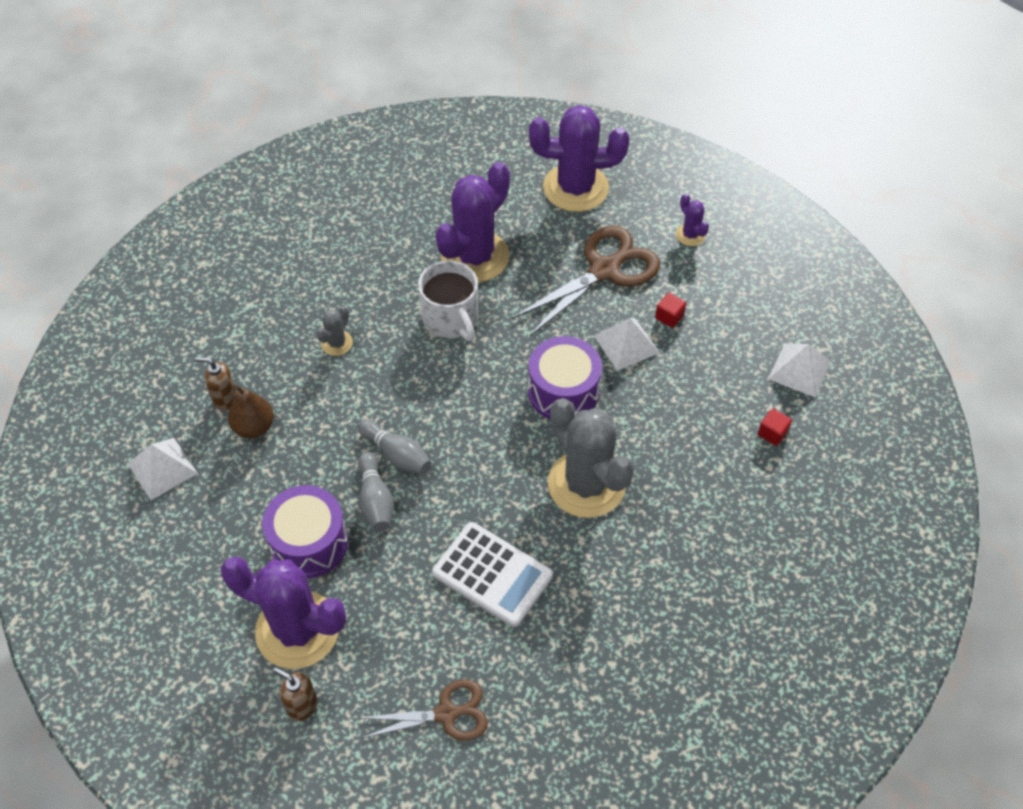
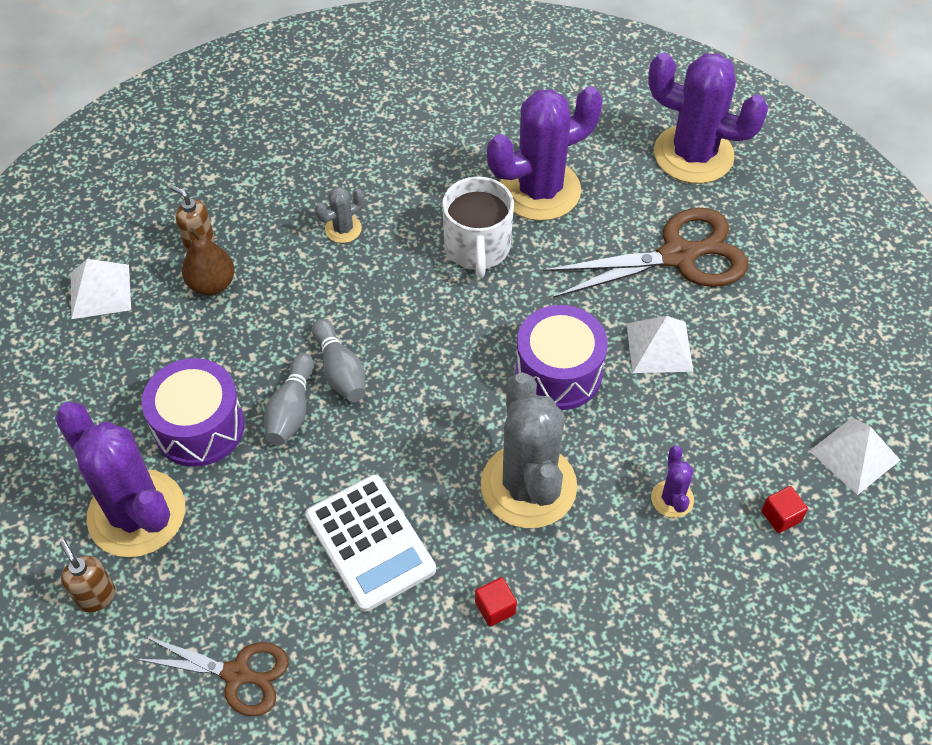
camera: 25 degrees right, 0 degrees up
red cube [655,293,686,328] -> red cube moved to [475,577,517,626]
purple cactus [676,194,709,246] -> purple cactus moved to [651,446,694,518]

